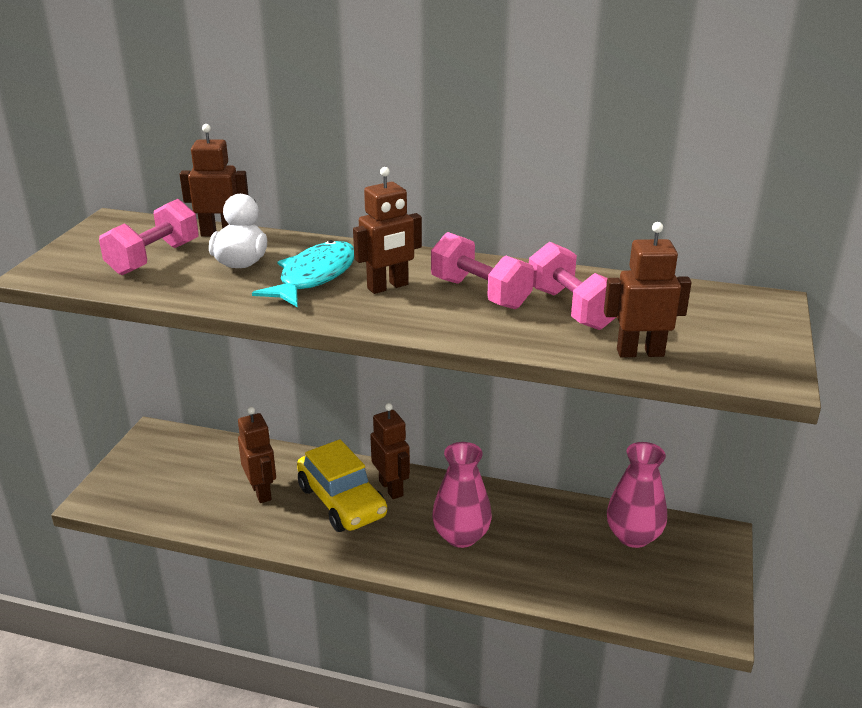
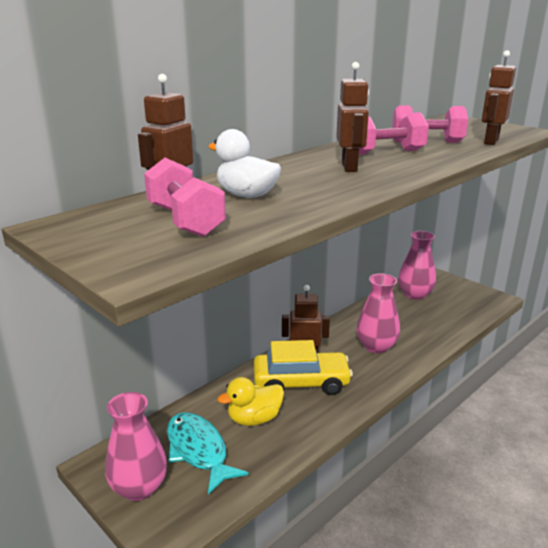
camera: 60 degrees left, 5 degrees down
brown robot [238,407,276,503] -> yellow duck [217,377,284,426]
turquoise fish [252,240,354,307] -> turquoise fish moved to [167,412,249,495]
none -> pink vase [105,392,167,501]

